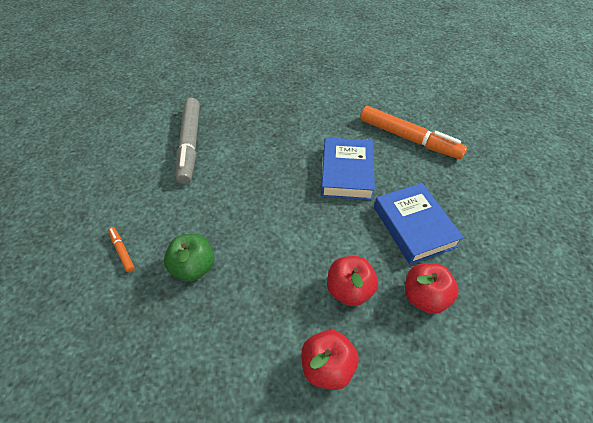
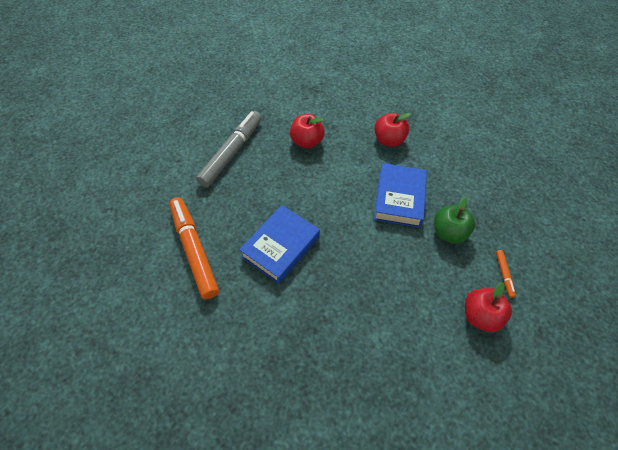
camera: 150 degrees left, 5 degrees up
grey marker [176,98,200,184] -> grey marker moved to [196,111,262,187]
red apple [327,256,378,306] -> red apple moved to [465,282,512,332]
blue book [374,183,464,265] -> blue book moved to [374,163,427,228]

